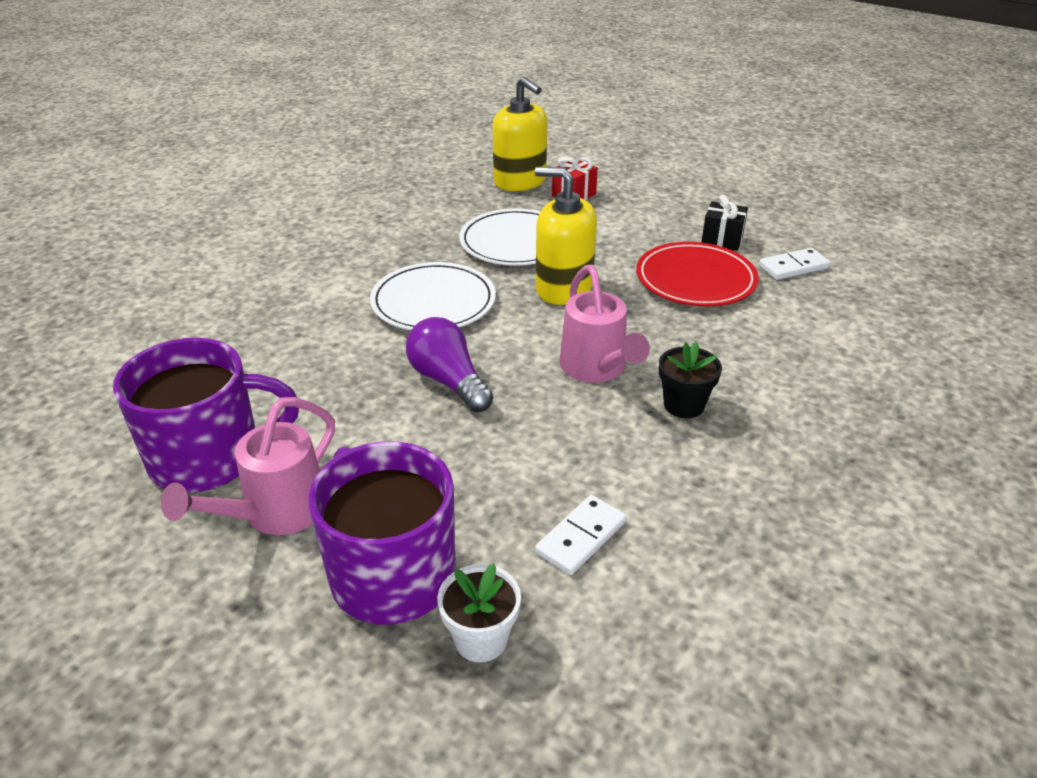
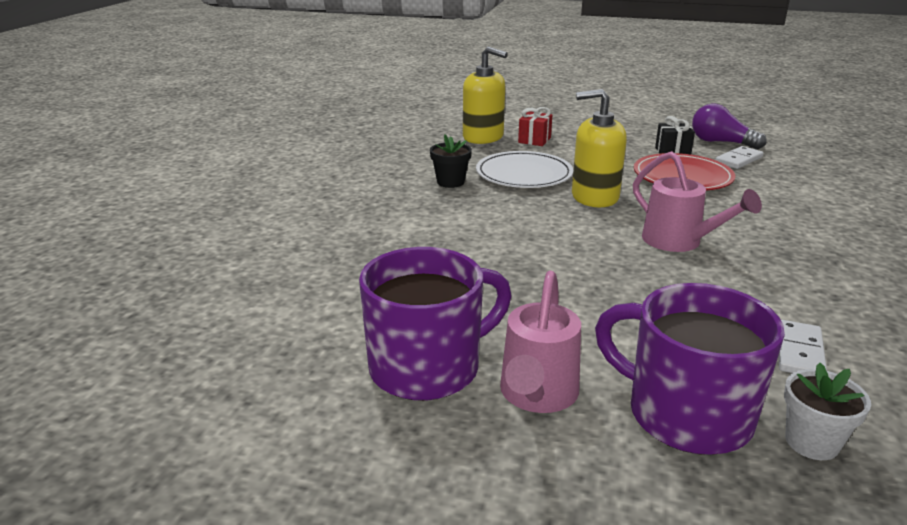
camera: 20 degrees left, 10 degrees down
white plate [370,262,496,330] -> none
purple light bulb [406,317,493,412] -> purple light bulb moved to [692,103,767,150]
black flower pot [659,342,722,418] -> black flower pot moved to [430,134,472,188]

